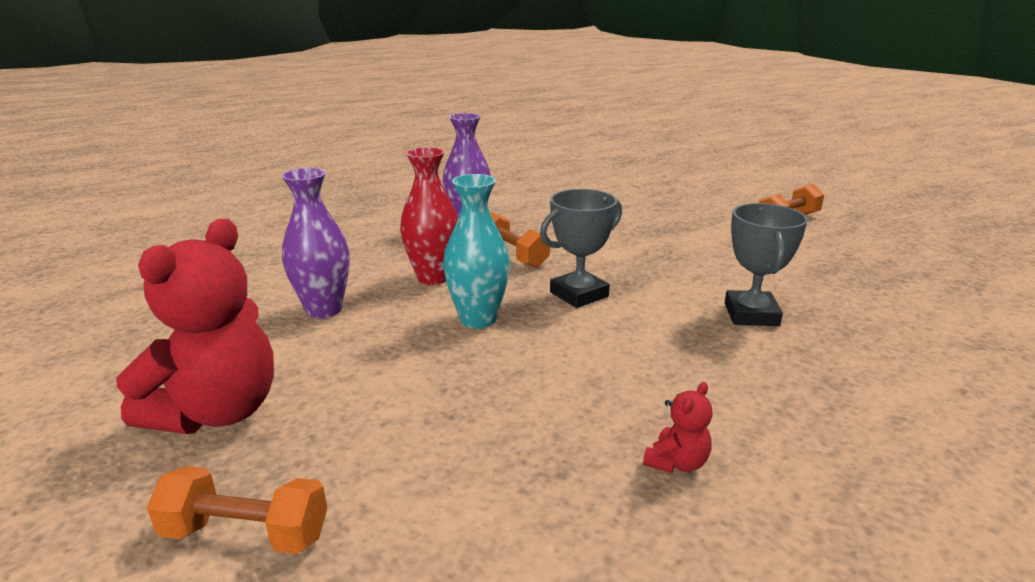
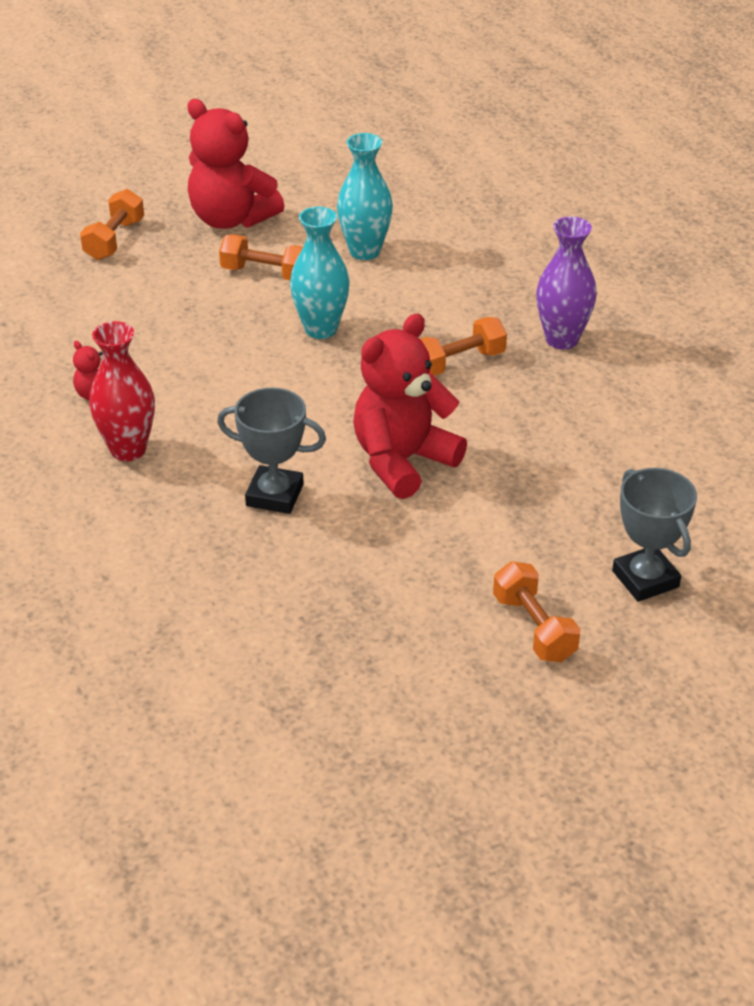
camera: 100 degrees right, 15 degrees up
purple vase [281,168,350,318] -> turquoise vase [337,133,393,260]
red vase [400,147,458,285] -> red vase moved to [89,321,155,461]
grey trophy [540,189,622,308] -> grey trophy moved to [612,468,697,602]
none -> orange dumbbell [219,234,303,280]
none -> red teddy bear [353,314,467,499]

